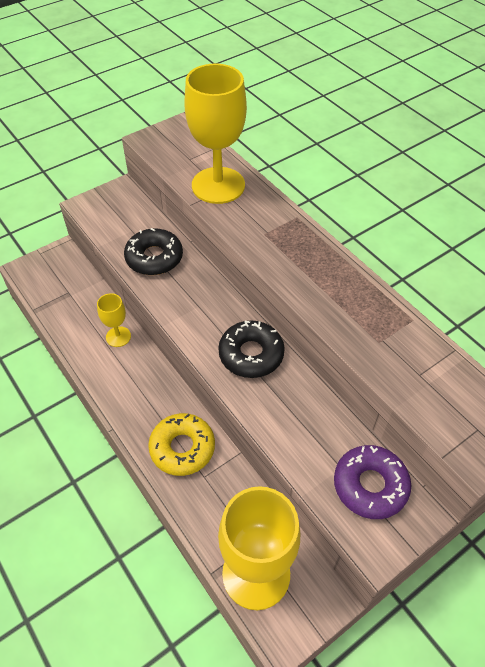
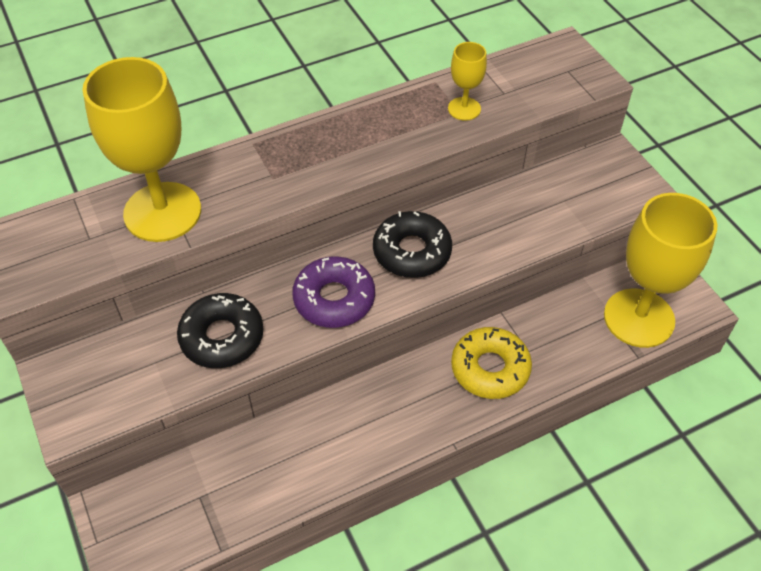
camera: 80 degrees left, 0 degrees up
yellow goblet [97,293,131,347] -> yellow goblet moved to [448,42,487,121]
purple donut [334,445,411,519] -> purple donut moved to [292,256,375,328]

